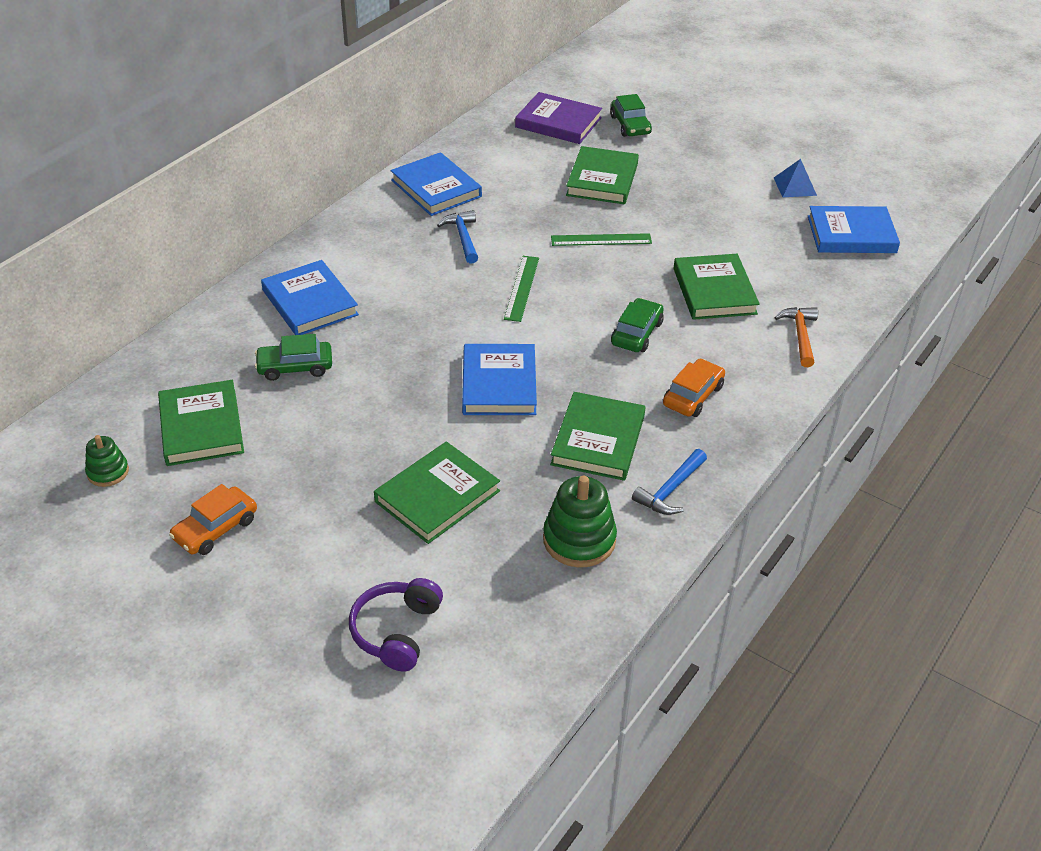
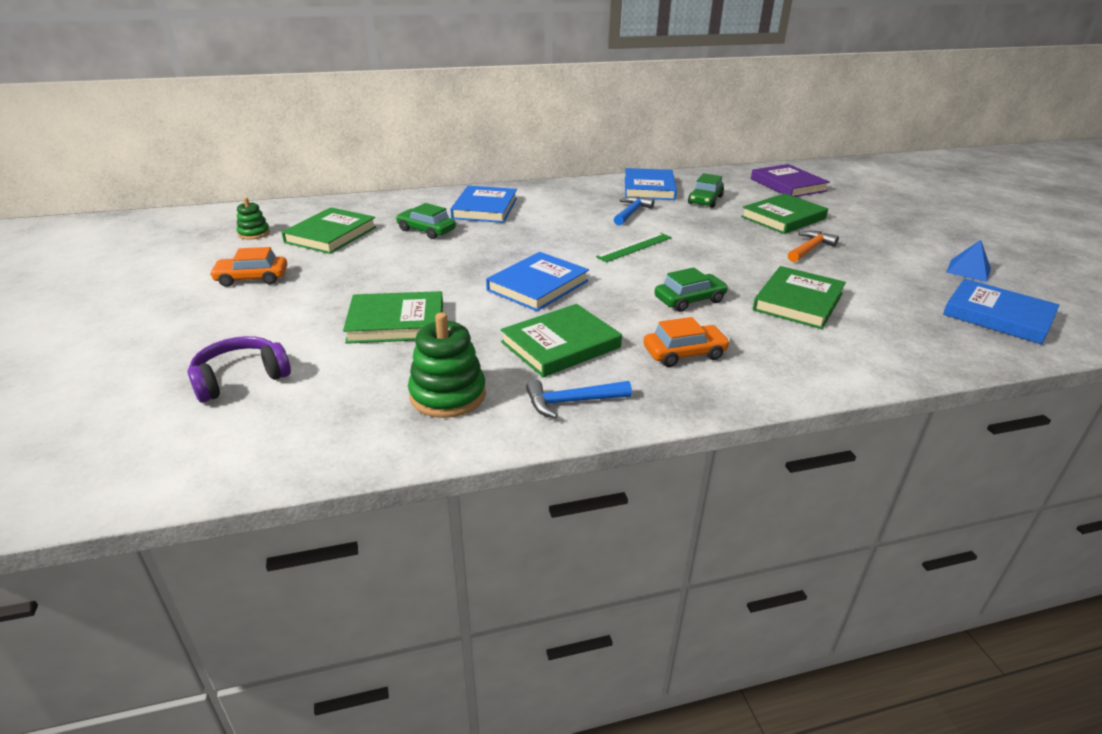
camera: 40 degrees right, 10 degrees down
green ruler [551,233,652,246] -> none
green car [610,94,652,137] -> green car moved to [688,173,724,208]
orange hammer [774,307,818,367] -> orange hammer moved to [788,231,839,262]

